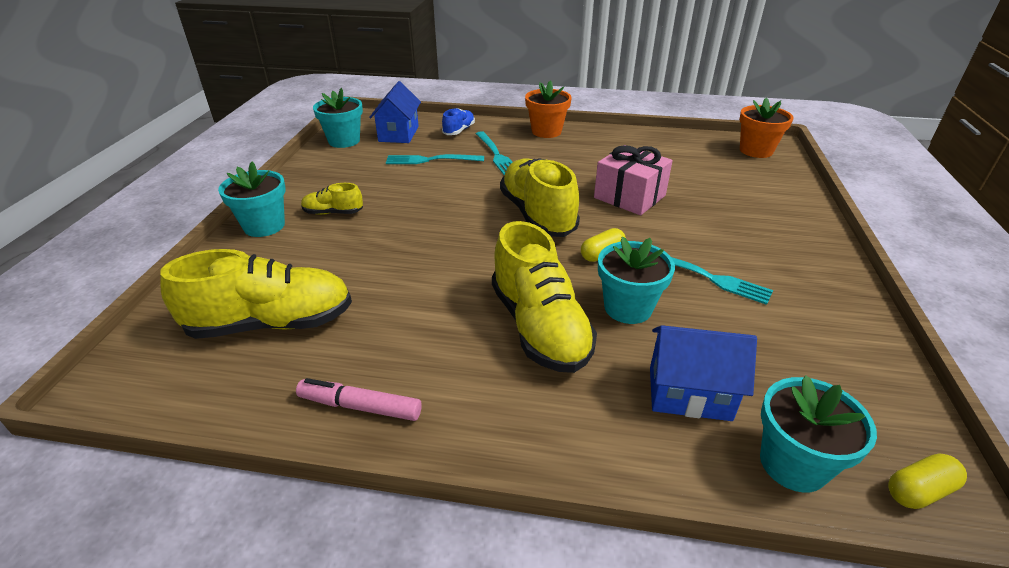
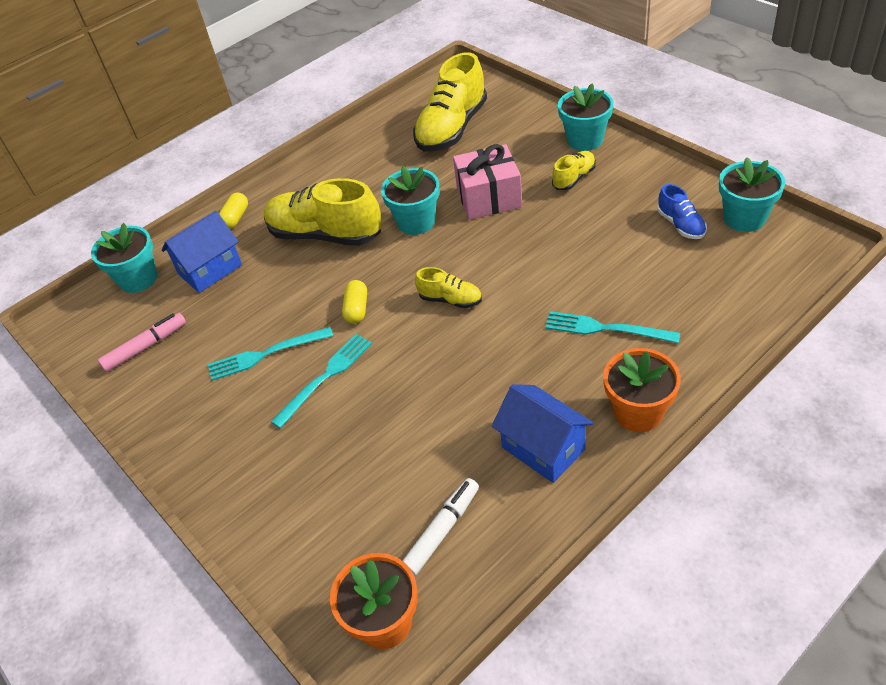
camera: 135 degrees right, 10 degrees up
pink marker [296,378,422,421] -> pink marker moved to [98,313,186,372]
blue house [369,81,421,143] -> blue house moved to [492,384,594,483]
turquoise fork [386,154,484,164] -> turquoise fork moved to [271,334,372,428]
blue shoe [442,108,475,135] -> blue shoe moved to [657,184,707,239]
yellow shoe [500,158,580,237] -> yellow shoe [415,267,482,308], size x0.49
pink gift [594,145,673,215] -> pink gift moved to [453,144,522,220]
turquoise flower pot [598,237,675,324] -> turquoise flower pot moved to [381,166,440,235]
yellow capsule [888,453,967,509] -> yellow capsule moved to [219,192,248,229]
none -> white marker [402,478,479,576]

